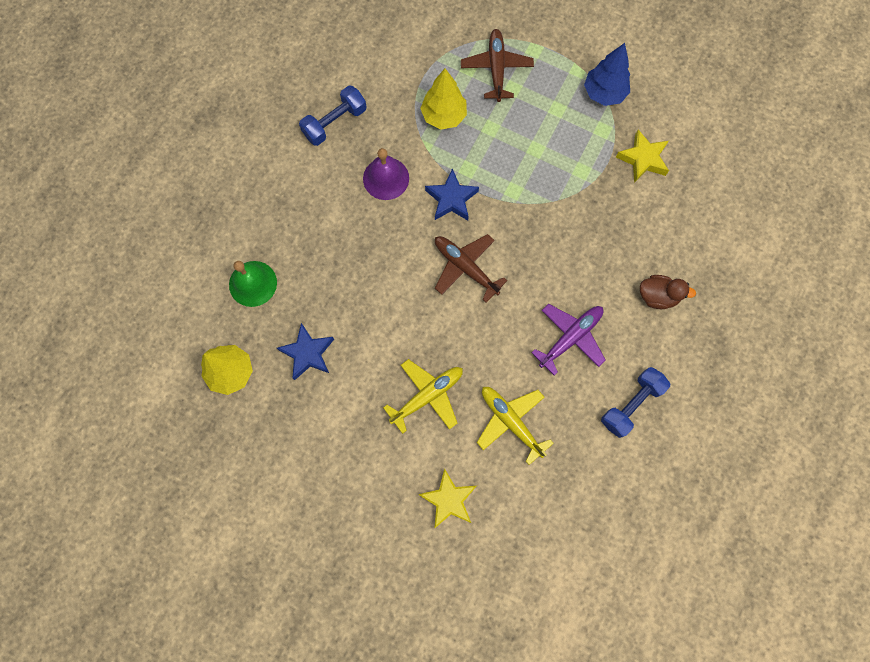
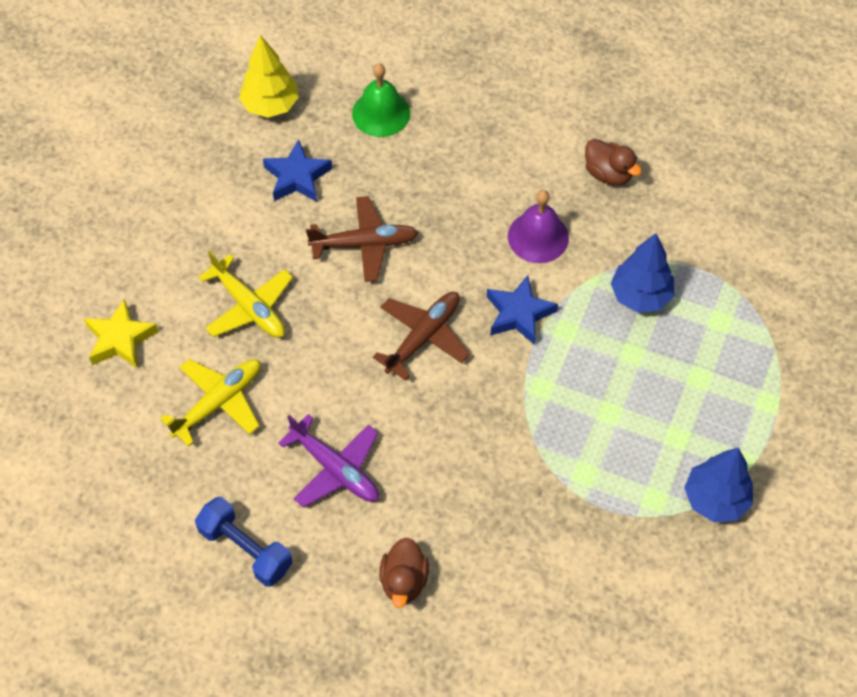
camera: 85 degrees right, 15 degrees down
blue dumbbell [299,86,367,146] -> brown duck [585,139,642,186]
yellow tree [420,68,467,130] -> blue tree [611,233,674,313]
brown plane [461,29,534,102] -> brown plane moved to [306,196,419,282]
yellow star [616,130,669,183] -> none

